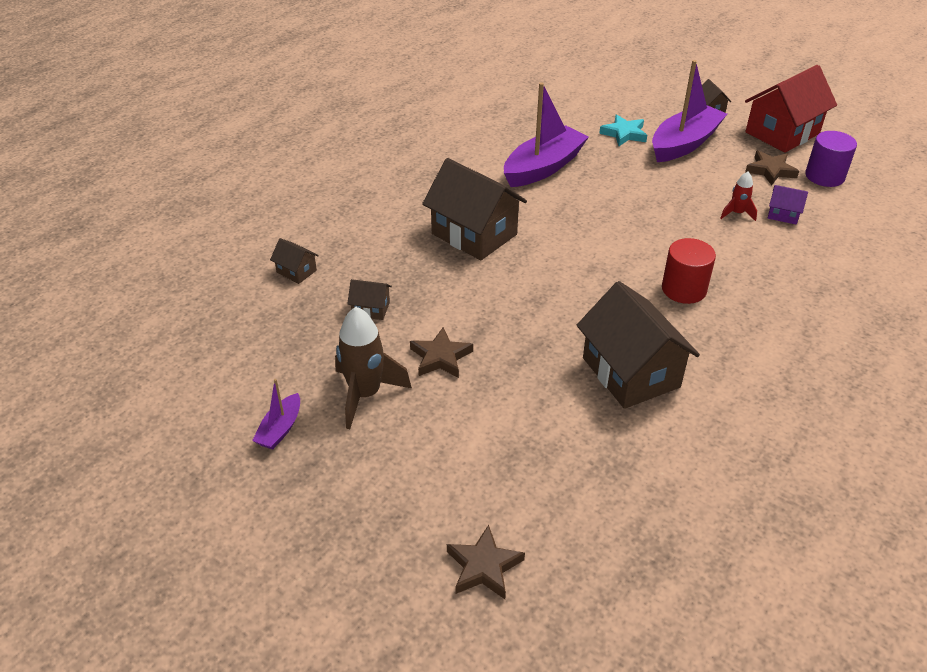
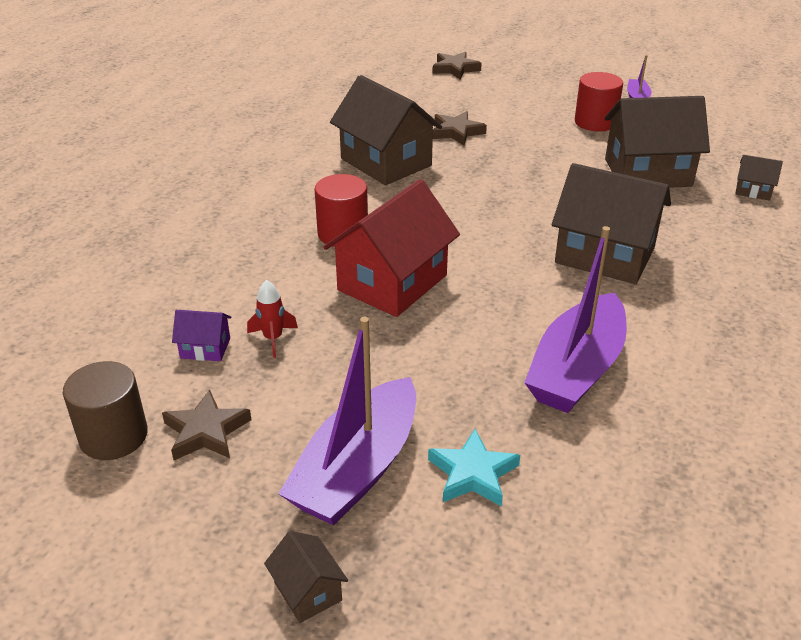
camera: 165 degrees right, 5 degrees down
brown rocket [335,307,412,429] -> red cylinder [575,72,623,131]
brown house [347,279,392,320] -> brown house [604,96,710,188], size x2.25
brown star [410,327,473,378] -> brown star moved to [433,111,487,146]
red house [745,65,837,153] -> red house moved to [323,179,460,317]
purple cylinder [805,131,857,187] -> brown cylinder [63,361,148,460]

